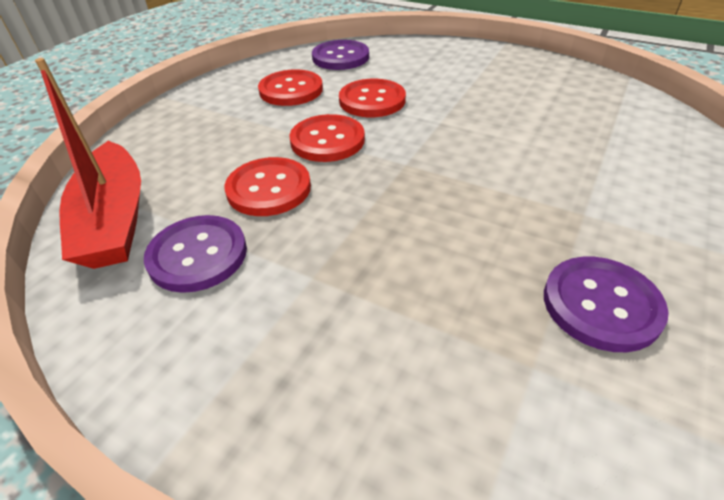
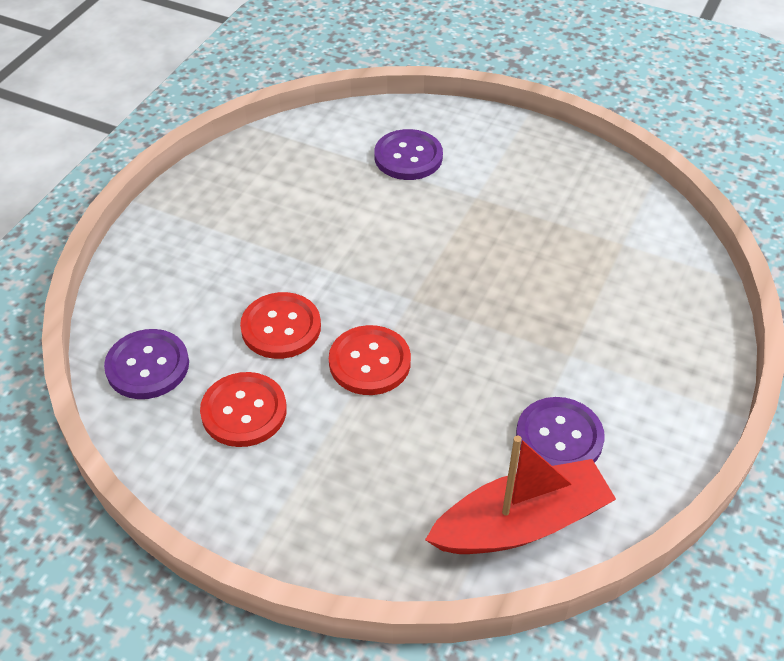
camera: 95 degrees left, 5 degrees up
red button [225,157,311,216] -> none
purple button [544,257,669,352] -> purple button moved to [374,129,443,180]

